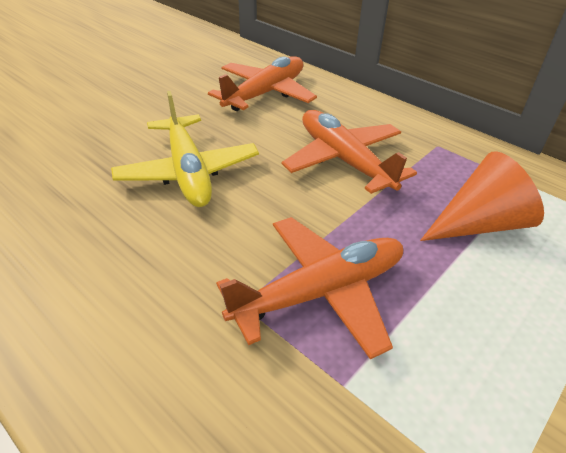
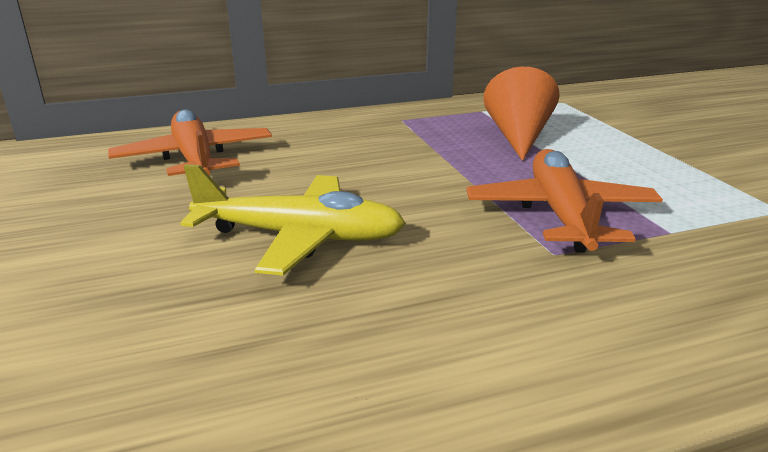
camera: 60 degrees left, 15 degrees down
orange plane [281,110,417,194] -> none

